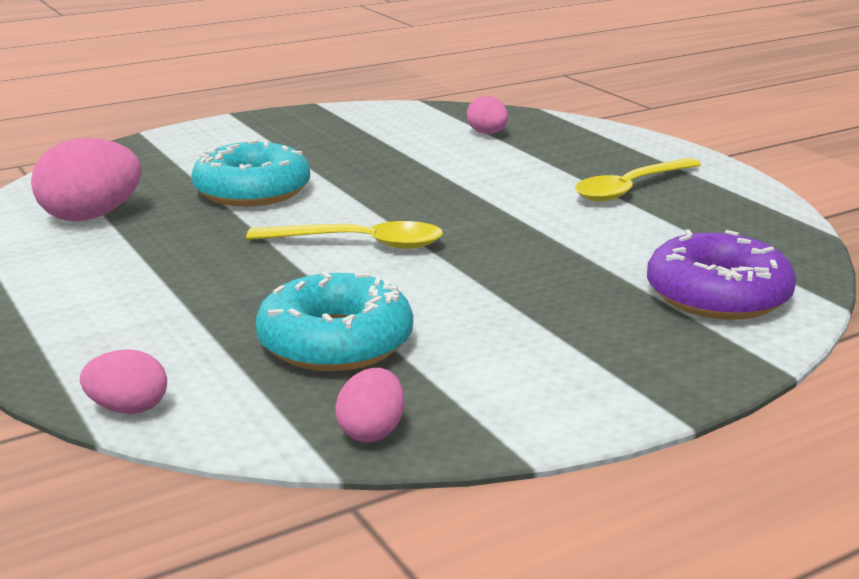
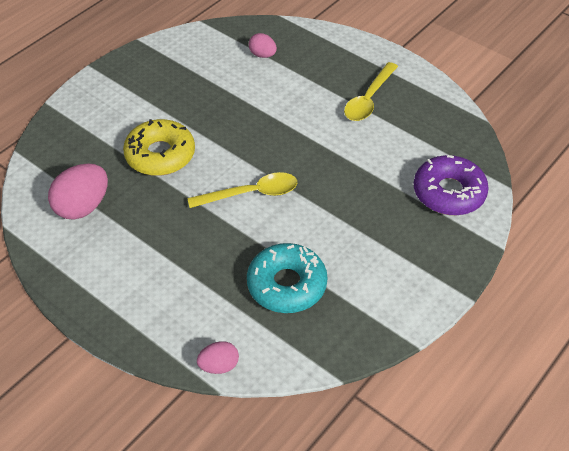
camera: 20 degrees left, 25 degrees up
turquoise donut [191,138,310,207] -> yellow donut [123,119,195,176]
pink egg [335,368,404,443] -> none

